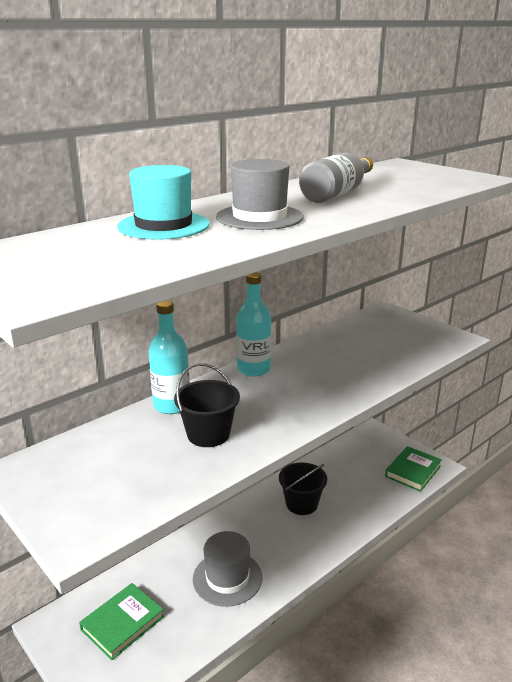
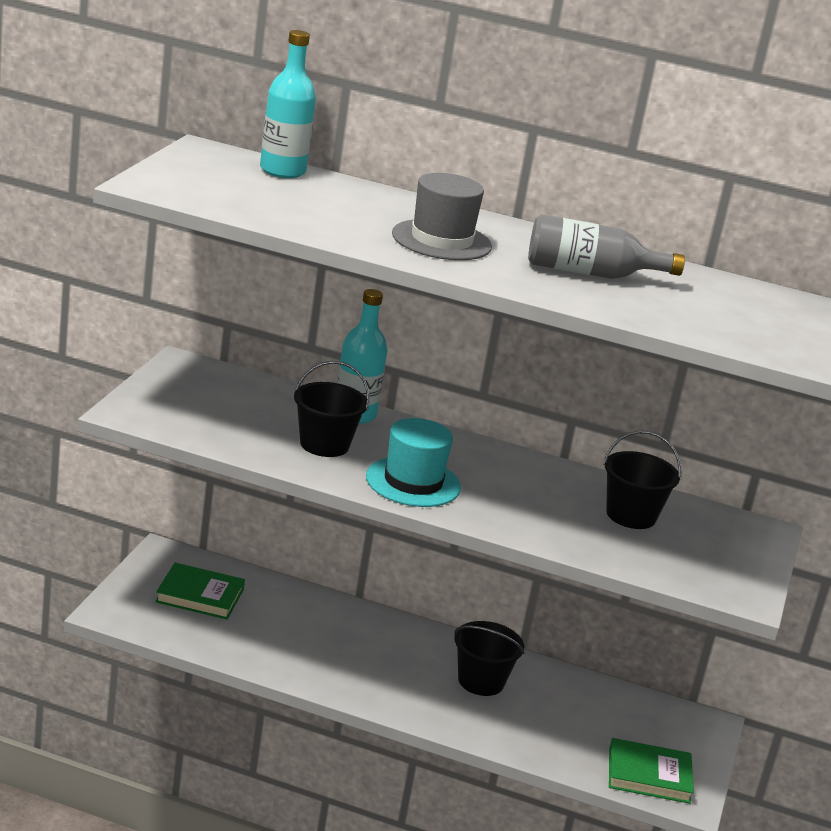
camera: 55 degrees right, 0 degrees up
turquoise hat [117,165,210,240] -> turquoise hat moved to [366,418,461,507]
grey hat [193,531,262,607] -> none
turquoise bottle [236,272,271,377] -> turquoise bottle moved to [260,30,316,178]
none -> black bucket [603,430,682,529]

